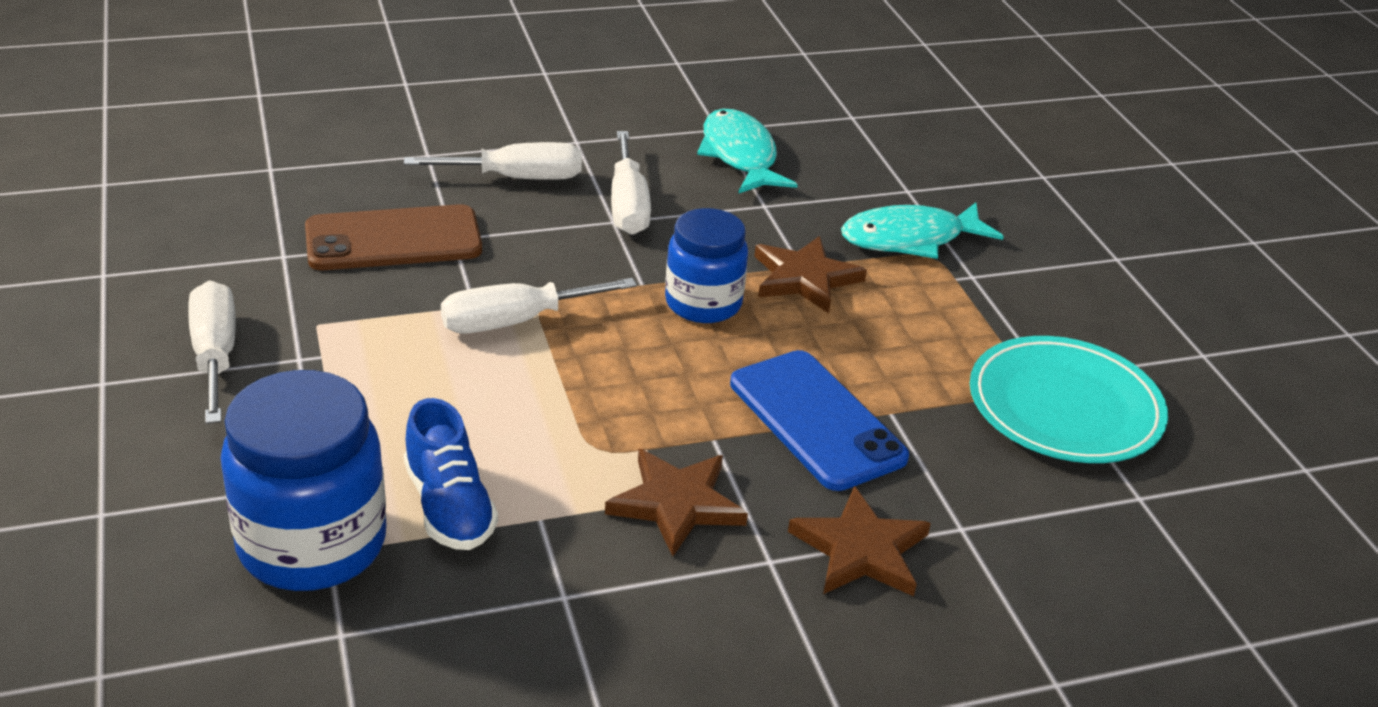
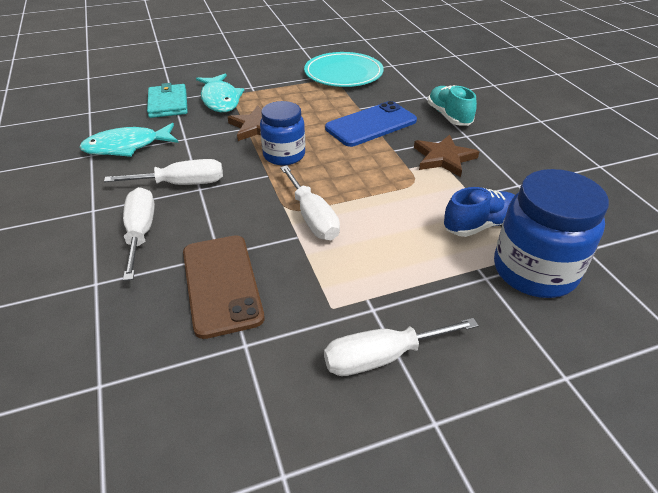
camera: 90 degrees left, 5 degrees up
brown star [788,486,931,596] -> turquoise shoe [428,85,477,126]
none -> turquoise wallet [147,83,188,118]

